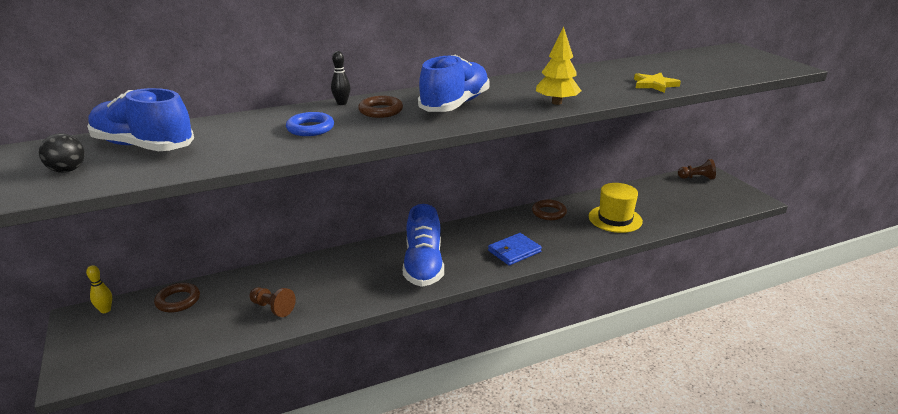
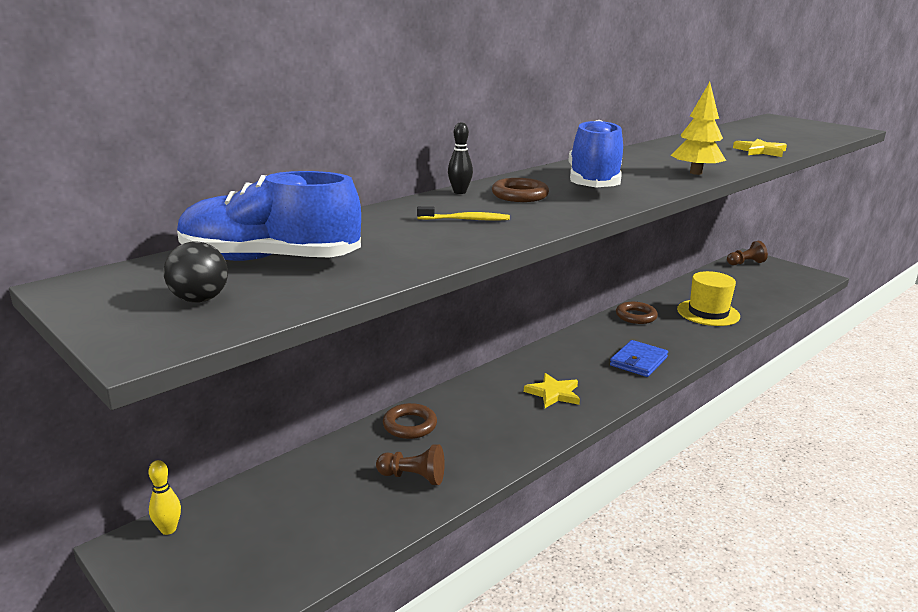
camera: 20 degrees left, 5 degrees down
brown ring [154,283,200,313] -> brown ring moved to [383,403,437,439]
blue ring [286,112,334,136] -> yellow toothbrush [417,206,510,221]
blue shoe [403,204,444,287] -> yellow star [524,373,580,408]

